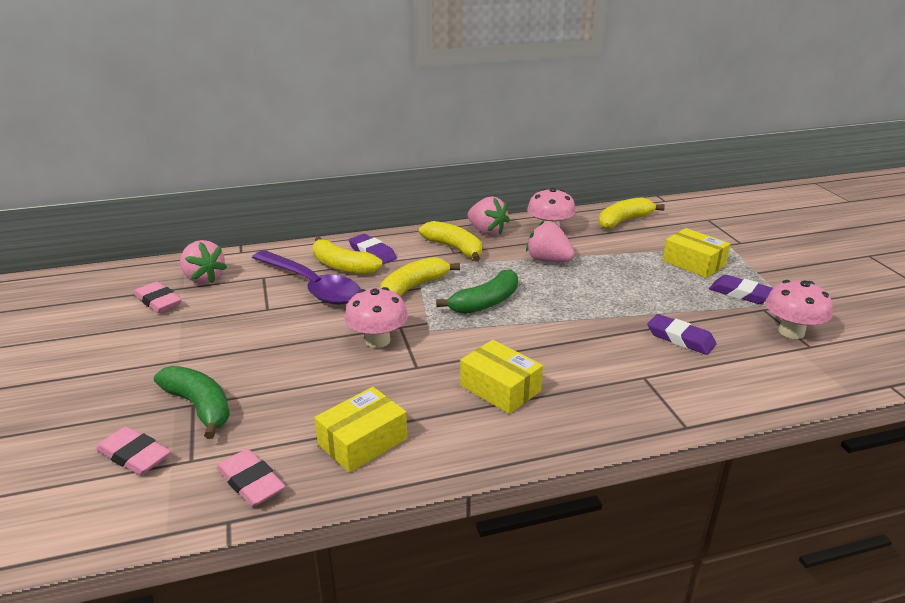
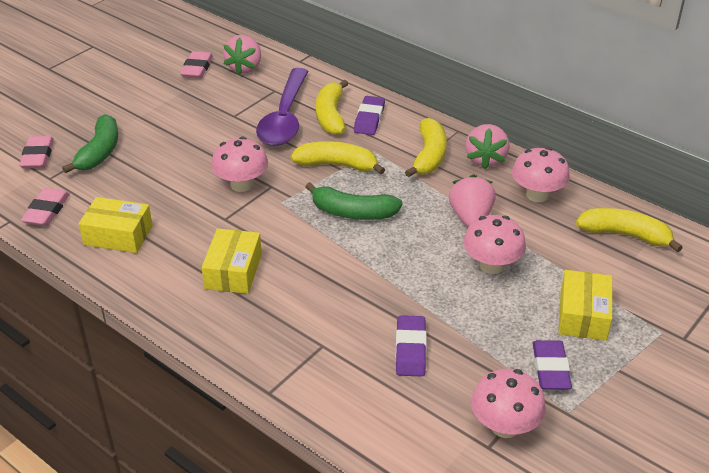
camera: 55 degrees right, 10 degrees up
none -> pink mushroom [463,215,526,274]

